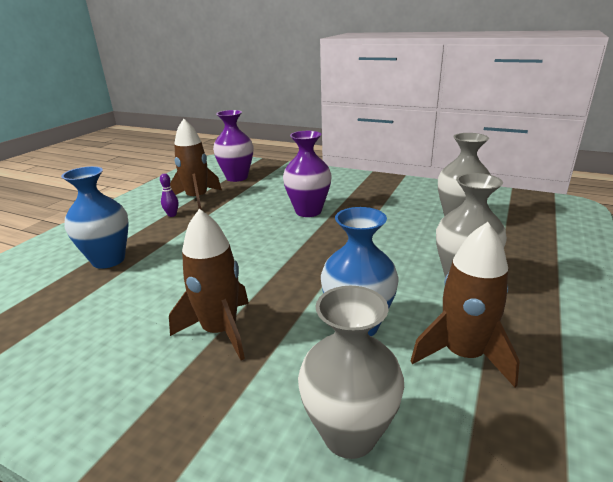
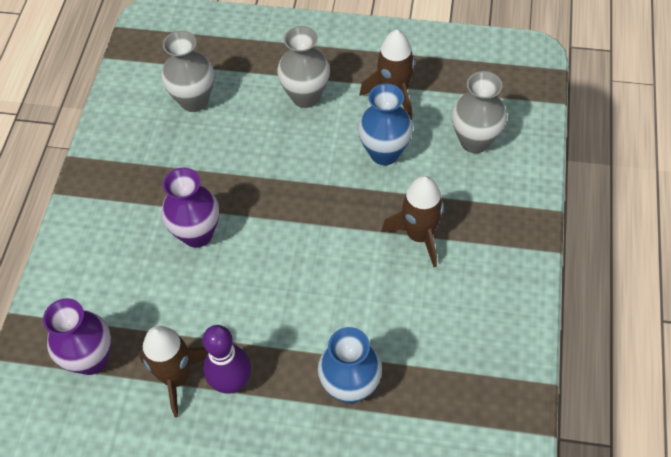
camera: 105 degrees left, 30 degrees up
purple bowling pin [160,173,179,217] -> purple bowling pin [202,325,251,394], size x2.09

